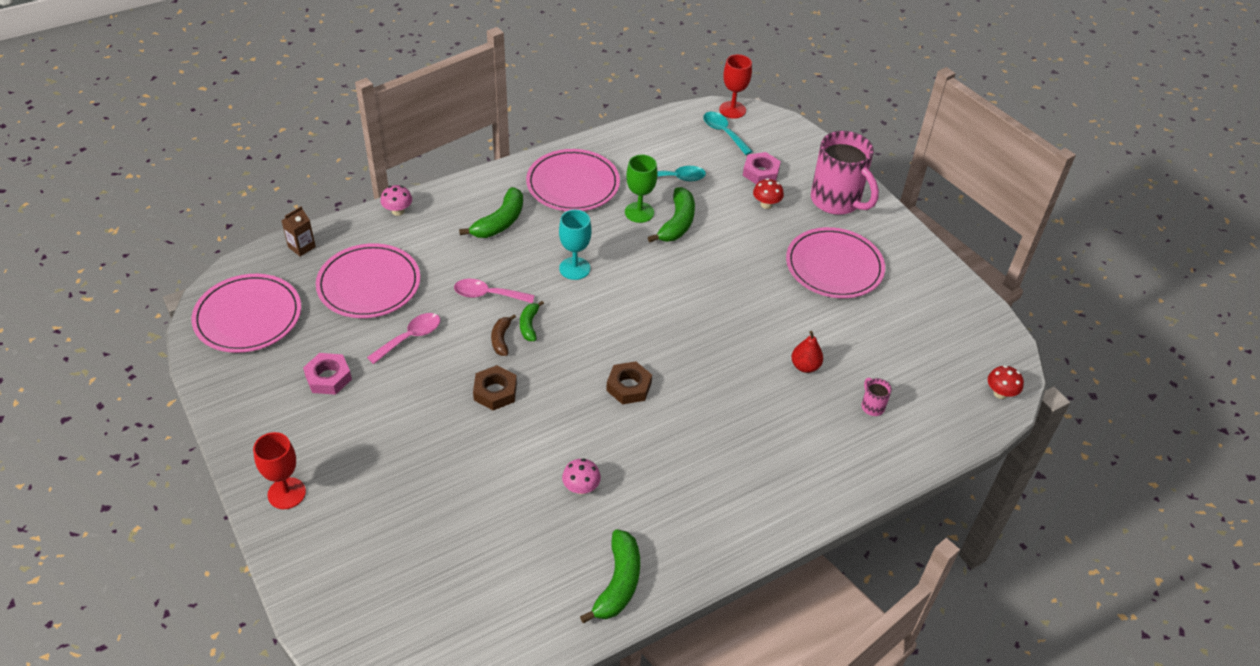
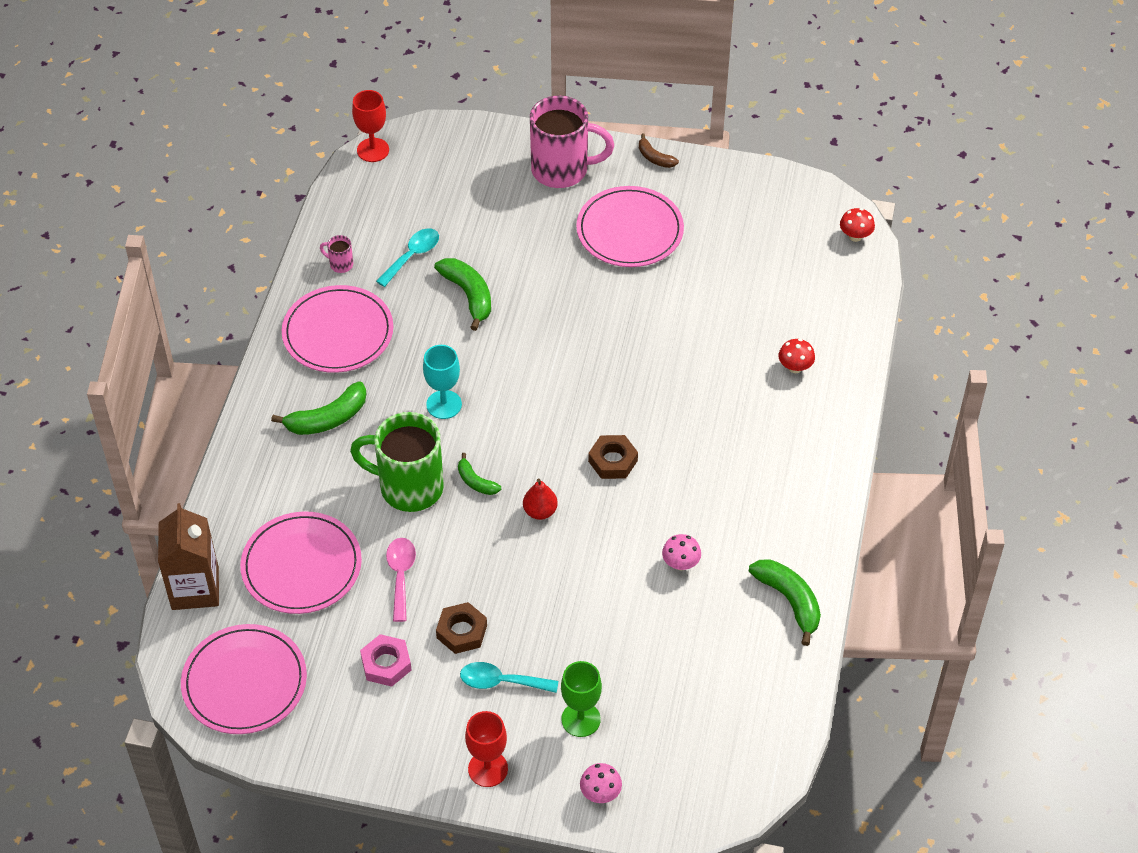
camera: 45 degrees left, 5 degrees up
brown carton [281,206,316,257] -> brown carton [158,503,219,610], size x1.97
pink mushroom [381,185,412,216] -> pink mushroom moved to [580,763,622,803]
pink spoon [454,279,535,303] -> green mug [350,412,444,512]
green banana [459,187,523,238] -> green banana turned 75 degrees clockwise [271,381,367,435]
brown nut [473,365,517,410] -> brown nut moved to [436,602,487,654]
brown banana [491,314,516,356] -> brown banana moved to [639,134,679,168]
green goblet [625,155,657,223] -> green goblet moved to [561,661,602,737]
turquoise spoon [703,112,753,155] -> turquoise spoon moved to [460,662,558,693]
pink nut [743,152,781,184] -> none
red mushroom [753,178,784,209] -> red mushroom moved to [779,339,815,373]
red pear [791,331,823,373] -> red pear moved to [523,479,558,520]
pink mug [861,378,892,416] -> pink mug moved to [320,235,353,273]

